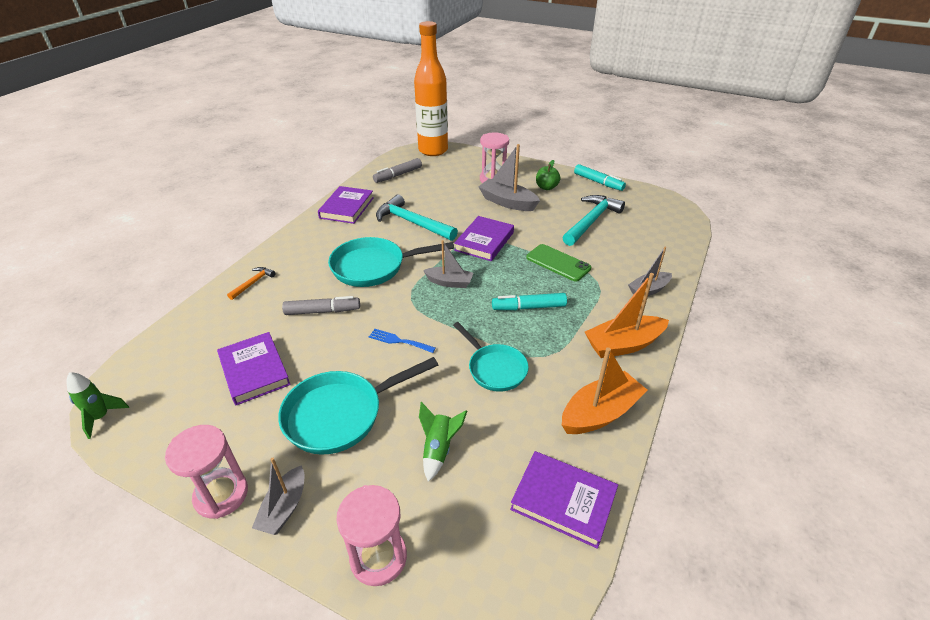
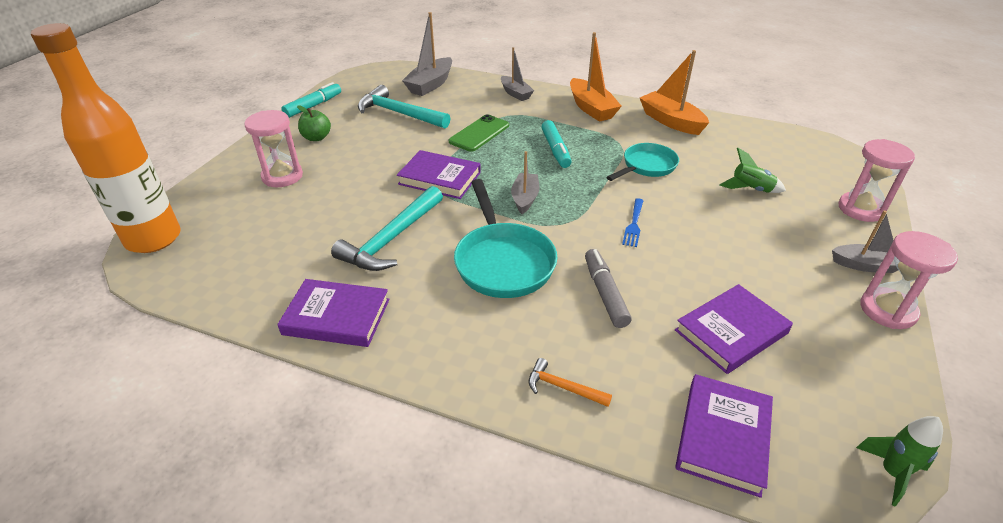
camera: 95 degrees left, 0 degrees up
turquoise pan [278,357,438,455] -> none
grey marker [373,158,422,183] -> none
grey boat [479,144,540,211] -> grey boat moved to [402,12,452,96]
purple book [510,451,618,549] -> purple book moved to [675,374,773,498]

